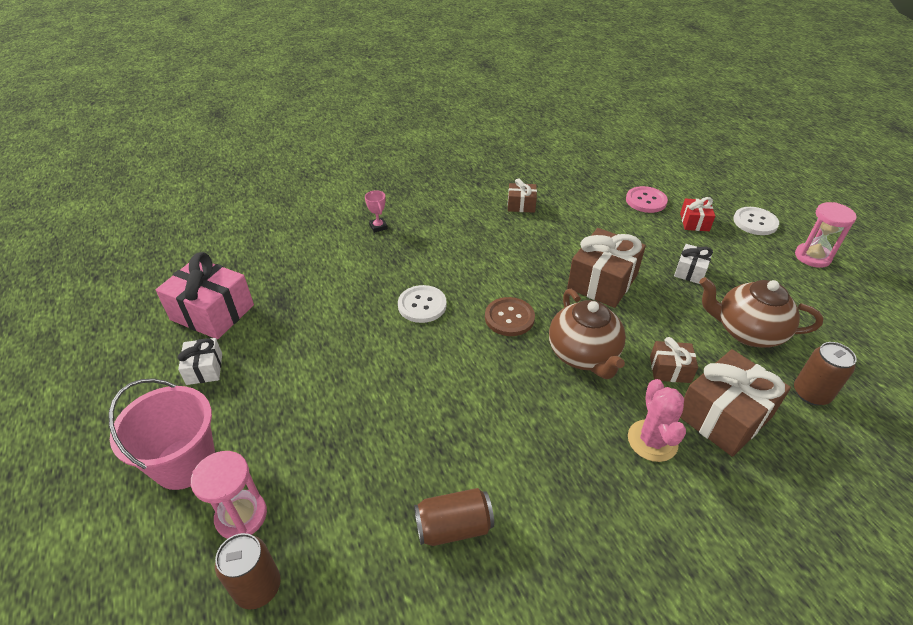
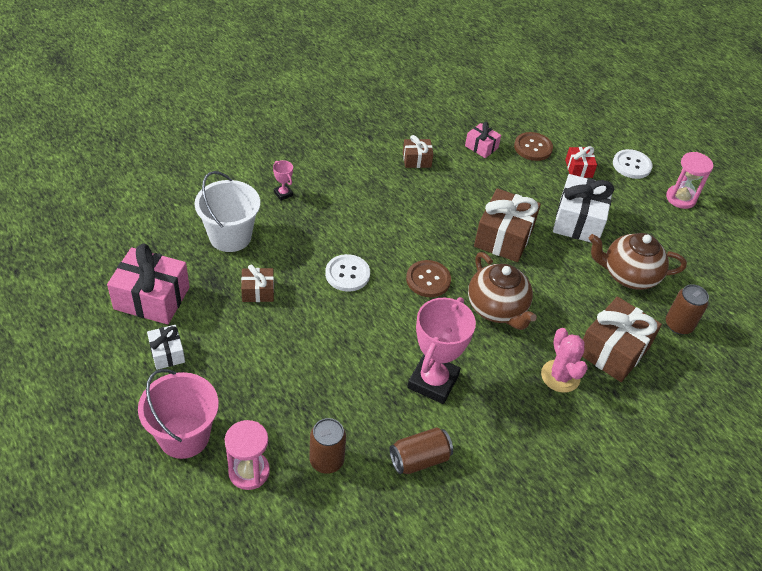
camera: 15 degrees left, 5 degrees up
brown can [215,533,281,609] -> brown can moved to [310,418,346,474]
pink button [626,186,668,213] -> brown button [514,132,553,161]
brown gift [650,337,698,383] -> brown gift moved to [241,264,274,302]
white gift [674,244,713,284] -> white gift [553,174,614,243], size x1.88
none -> white bucket [195,171,260,252]
none -> pink trophy [407,297,476,404]
none -> pink gift [465,122,501,158]

